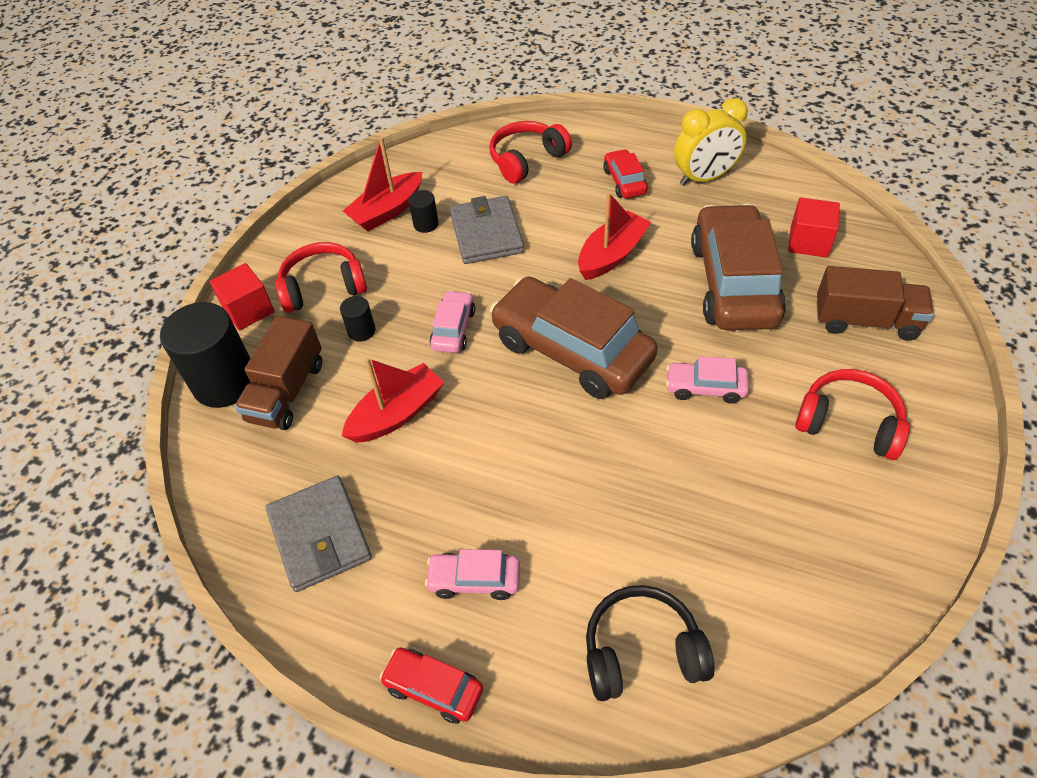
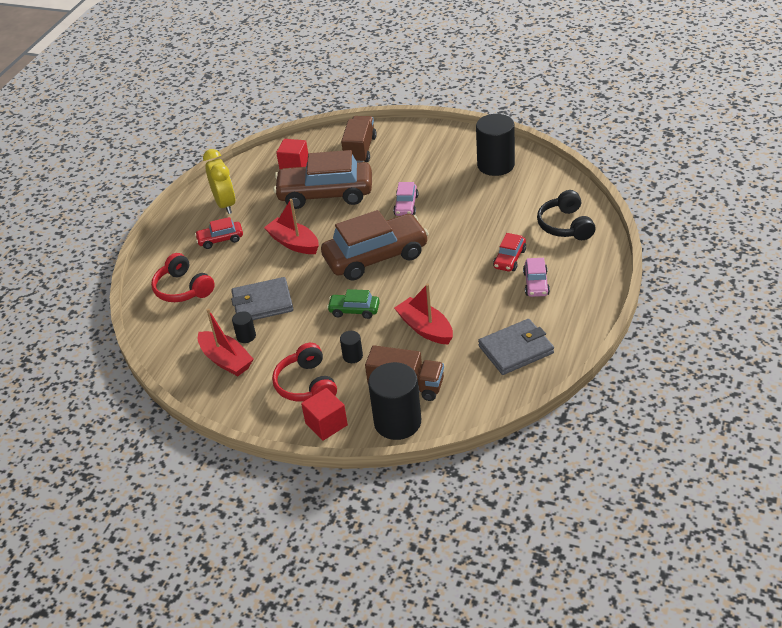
camera: 90 degrees left, 10 degrees down
red car [379,647,483,724] -> red car moved to [493,233,526,272]
pink car [429,290,475,353] -> green car [327,289,380,319]
brown car [490,277,658,399] -> brown car turned 150 degrees counterclockwise [321,210,429,281]
red headphones [795,369,910,460] -> none
none -> black cylinder [476,114,515,176]

